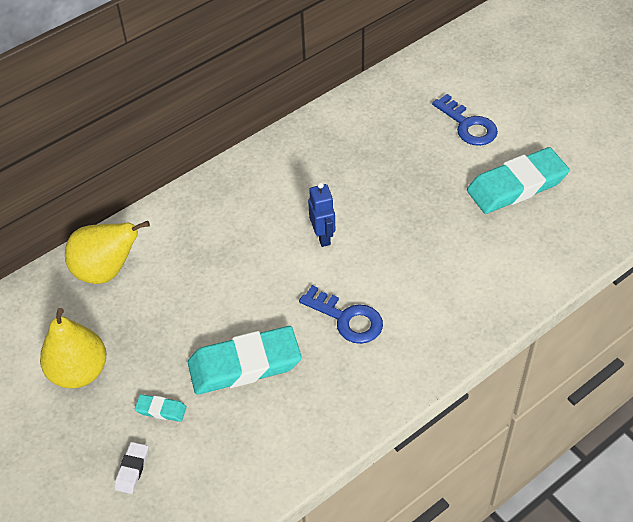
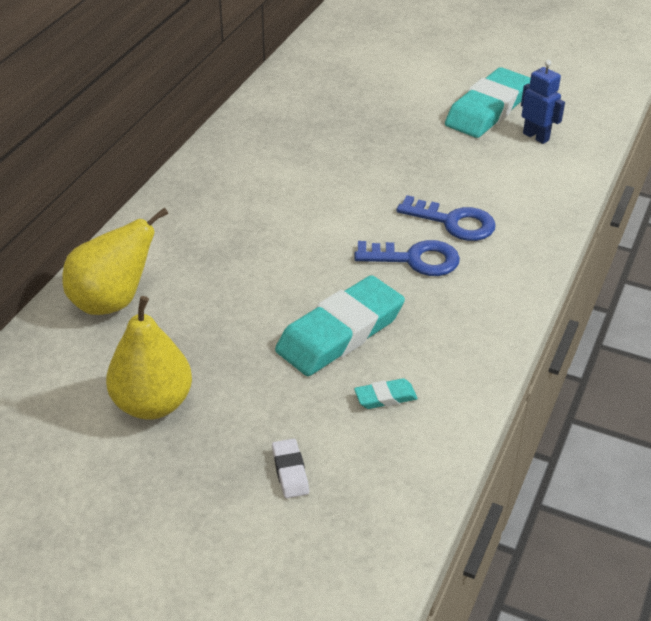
camera: 30 degrees left, 10 degrees down
turquoise eraser [135,394,187,422] -> turquoise eraser moved to [354,378,418,409]
blue robot [308,182,335,247] -> blue robot moved to [521,60,565,144]
blue key [432,94,498,146] -> blue key moved to [396,195,496,241]

